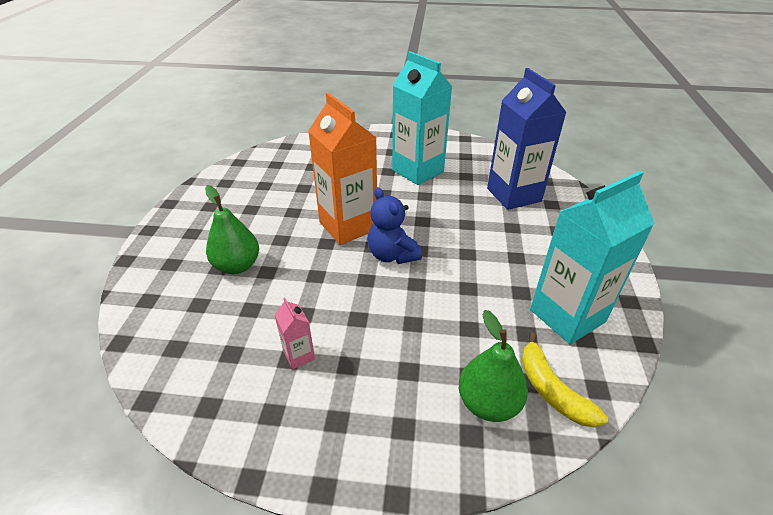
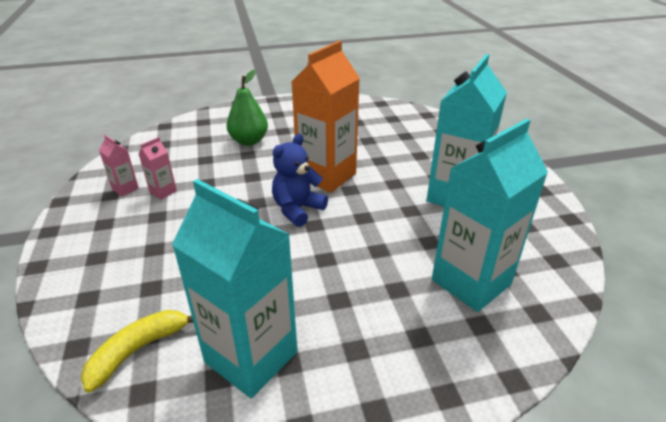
camera: 70 degrees right, 5 degrees down
green pear [459,310,528,422] -> none
blue carton [487,68,567,210] -> turquoise carton [432,119,548,312]
none -> pink carton [99,135,139,197]

